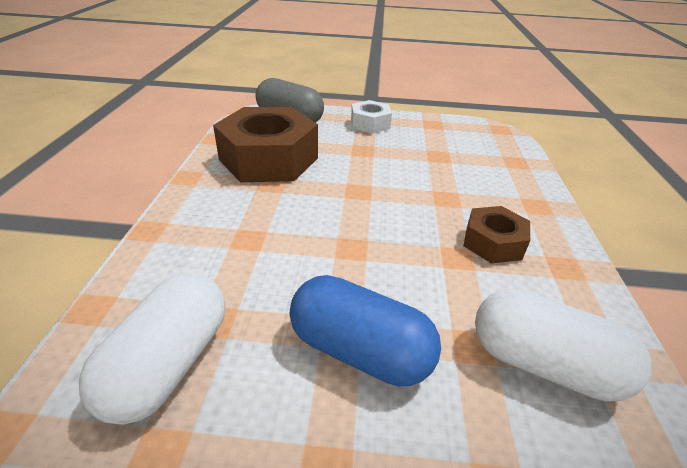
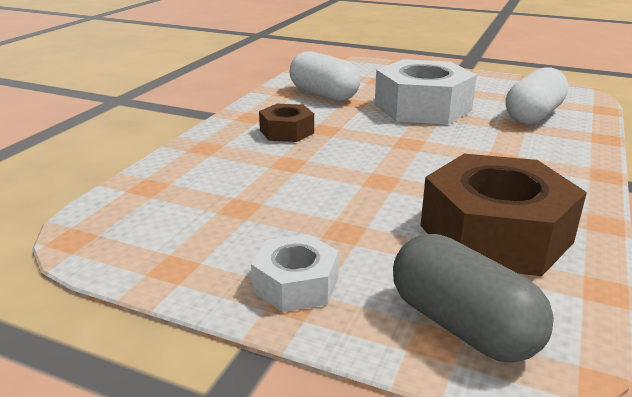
camera: 160 degrees left, 10 degrees down
blue capsule [290,275,441,386] -> white nut [375,59,477,125]

